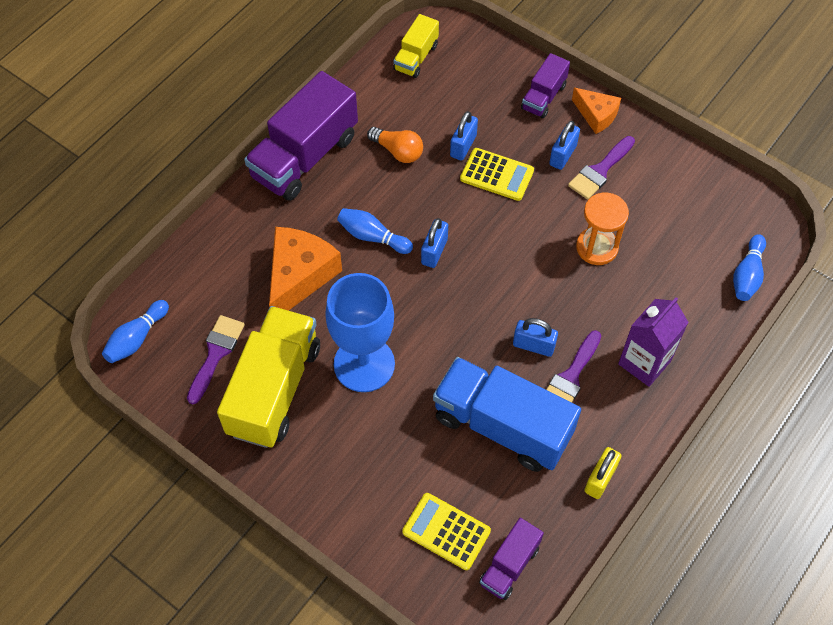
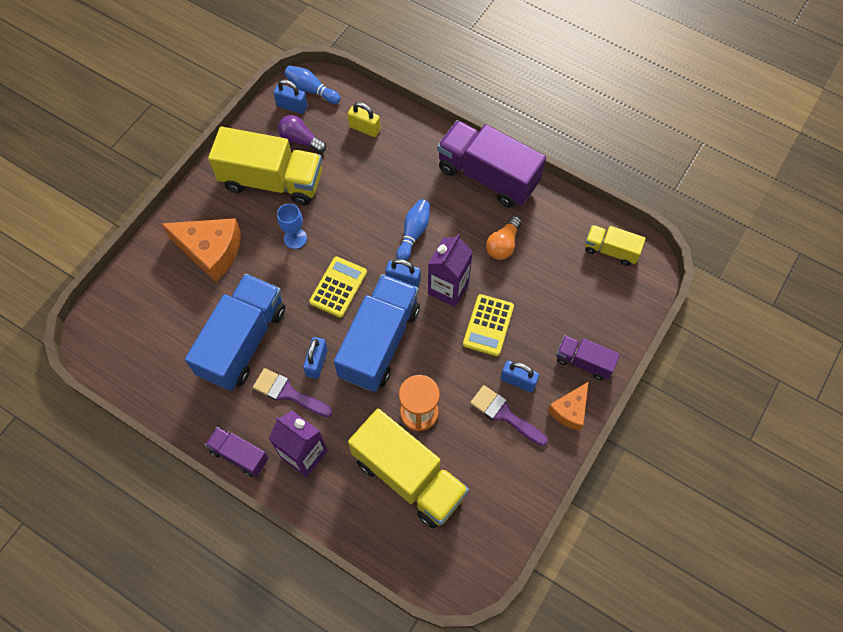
camera: 85 degrees right, 5 degrees up
purple brush [187,315,245,404] -> purple light bulb [278,115,326,153]
orange cheese [269,227,342,311] -> orange cheese moved to [161,218,241,283]
blue goblet [325,273,395,392] -> blue goblet [277,204,307,249], size x0.48
yellow calculator [402,493,491,570] -> yellow calculator moved to [309,257,367,318]
blue padlock [450,111,478,161] -> blue padlock moved to [273,80,308,114]
purple truck [479,518,544,600] -> purple truck moved to [205,427,269,477]
yellow padlock [584,447,621,499] -> yellow padlock moved to [348,102,380,137]
blue bowling pin [733,234,766,301] -> none
none -> blue truck [334,274,420,392]
none -> yellow truck [348,409,469,528]
none -> purple carton [428,234,473,307]

